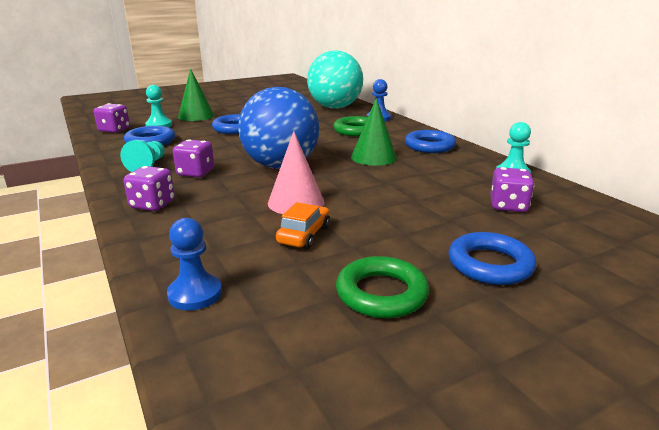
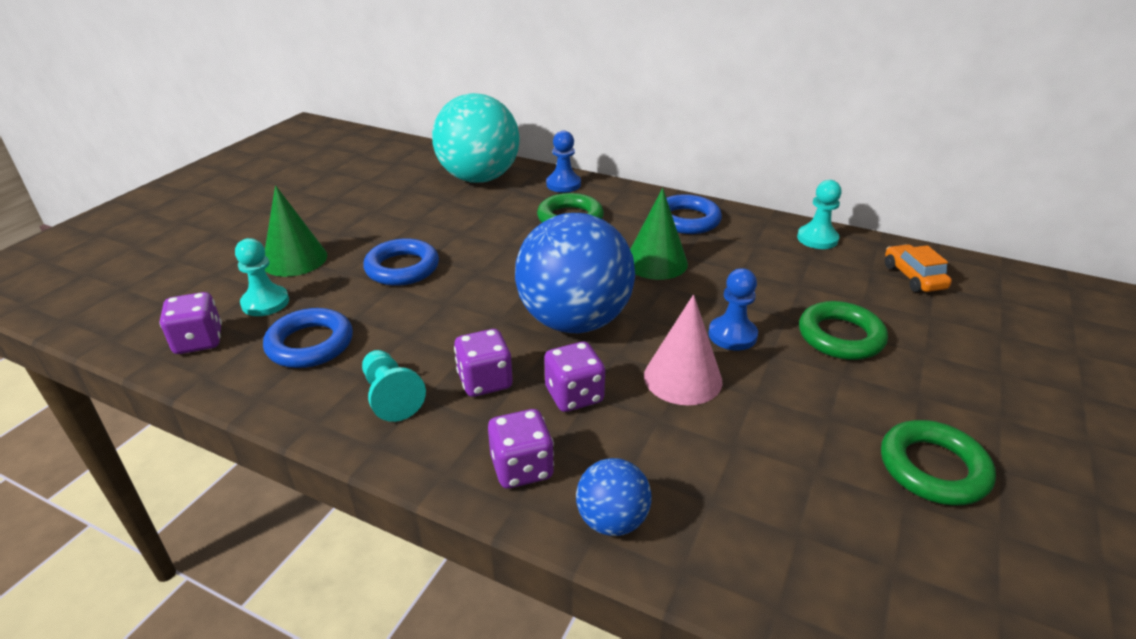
camera: 35 degrees left, 10 degrees up
blue pawn [167,218,222,310] -> blue pawn moved to [708,268,758,350]
orange car [276,202,330,249] -> orange car moved to [885,244,952,292]
blue ring [449,232,537,285] -> none
purple dice [490,167,534,212] -> purple dice moved to [544,342,605,412]
none -> blue ball [576,458,651,536]
none -> green ring [799,301,888,360]

